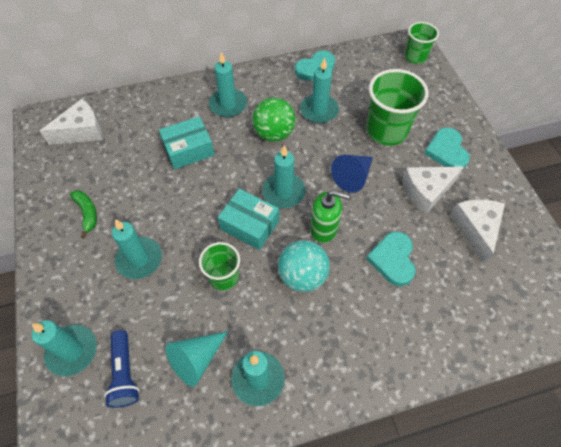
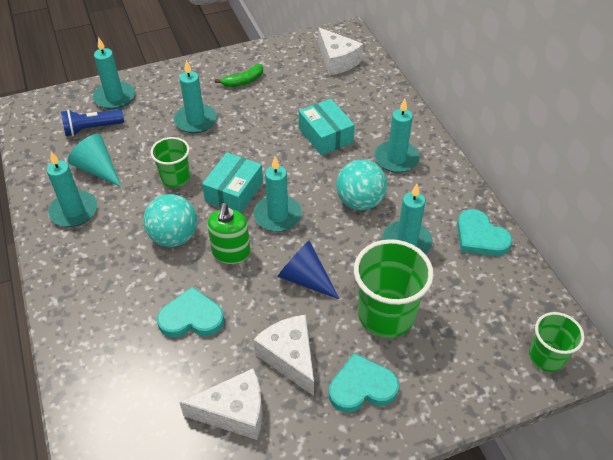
camera: 85 degrees right, 10 degrees down
green ball [252,98,295,142] -> turquoise ball [336,159,387,210]

